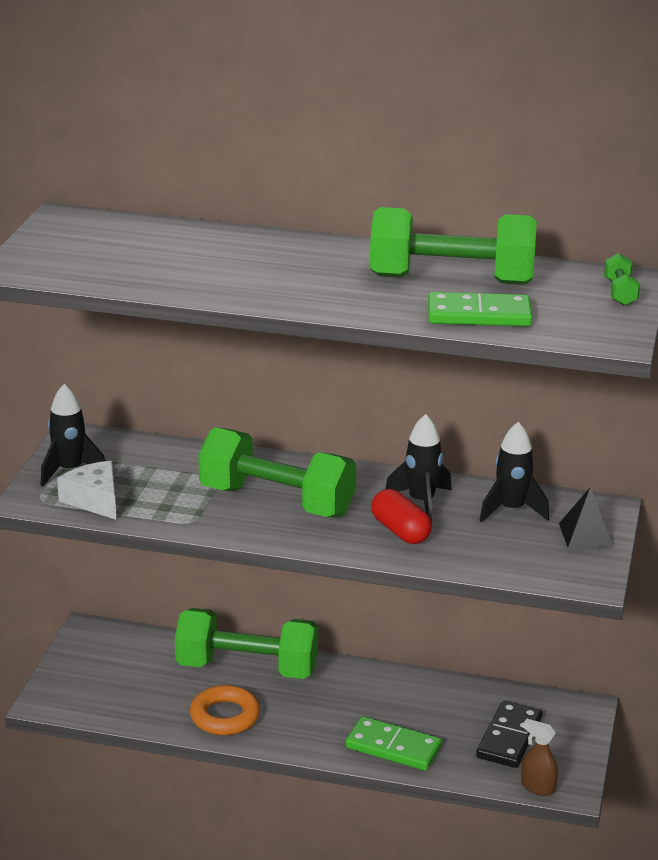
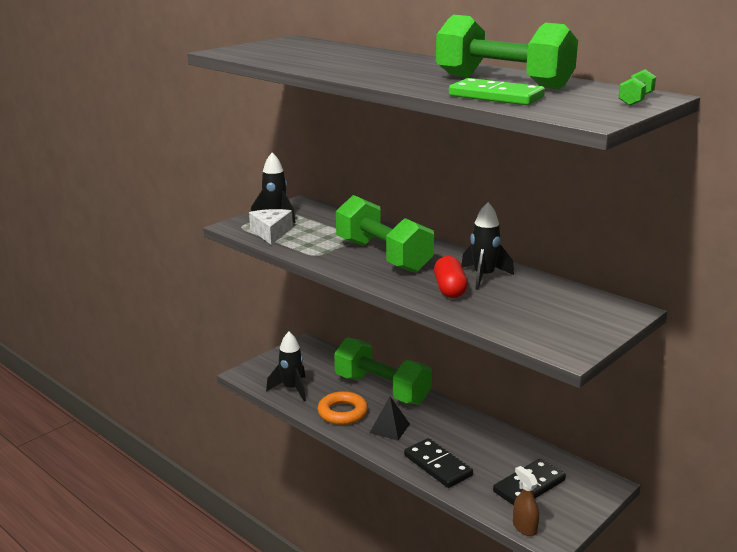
camera: 30 degrees right, 5 degrees down
green domino [346,716,442,771] -> black domino [404,438,473,488]
black rocket [479,422,549,523] -> black rocket moved to [266,332,306,401]
black pyramid [559,487,613,548] -> black pyramid moved to [370,396,410,440]

